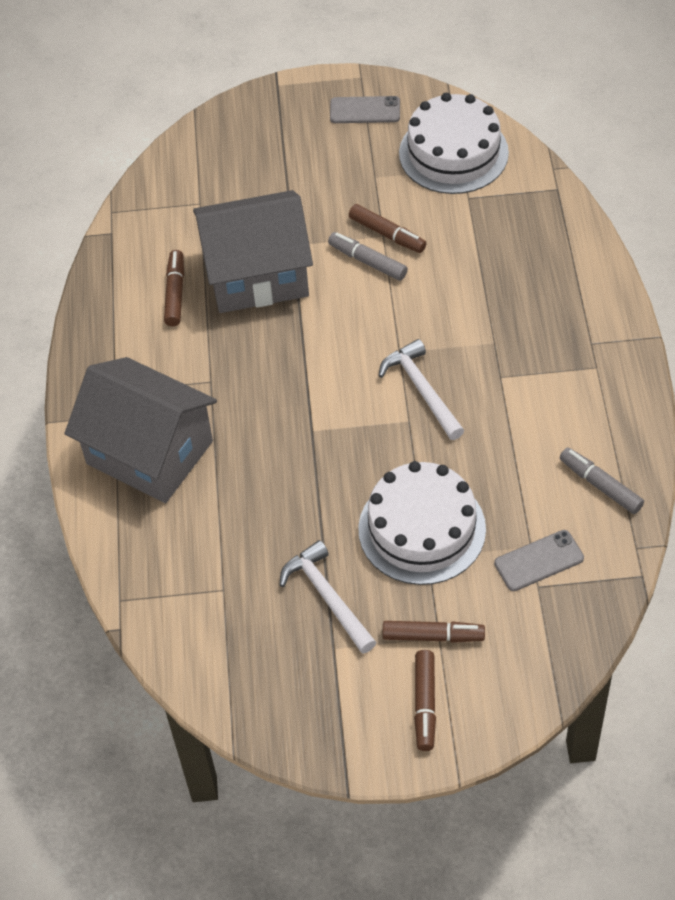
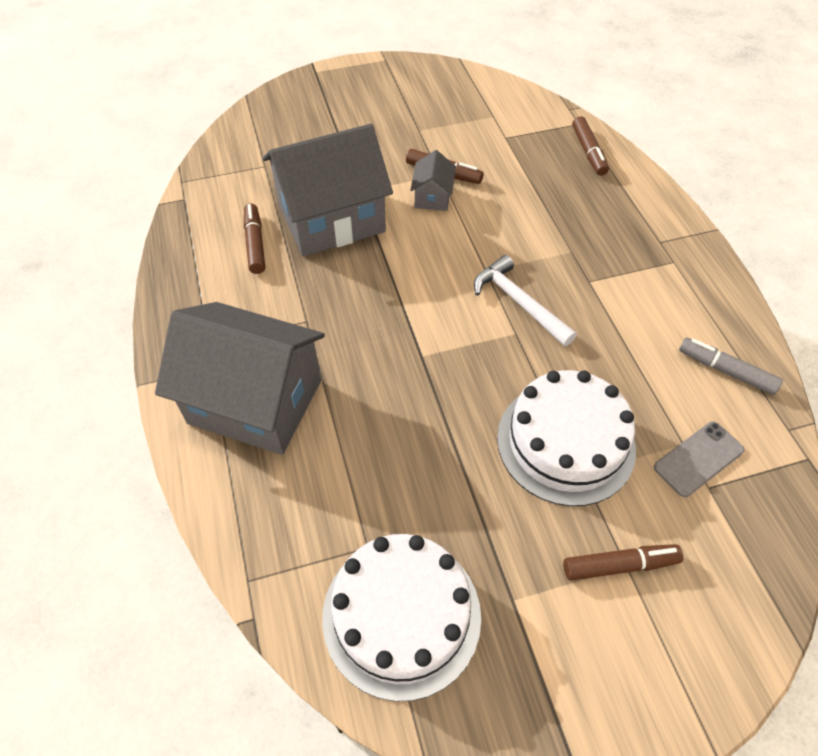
camera: 15 degrees left, 0 degrees up
white hammer [280,540,377,654] -> none
grey marker [328,232,408,281] -> grey house [410,150,456,211]
grey phone [330,96,400,123] -> none
white cake [399,93,509,194] -> white cake moved to [322,534,481,702]
brown marker [414,650,436,751] -> brown marker moved to [572,116,609,176]

